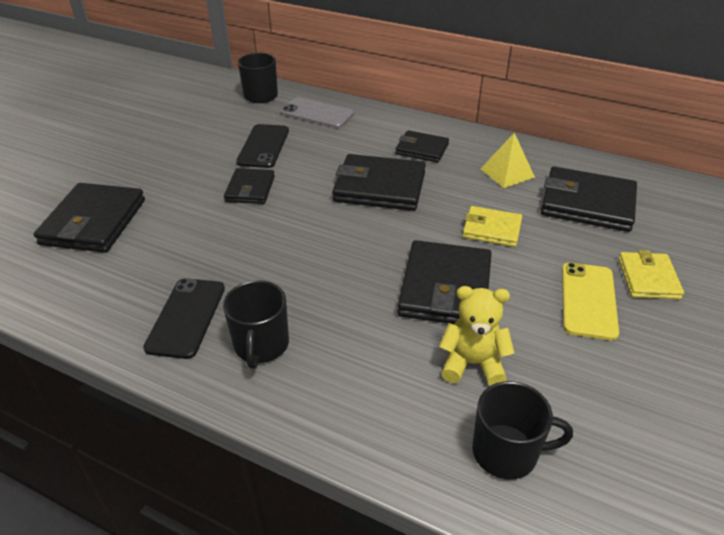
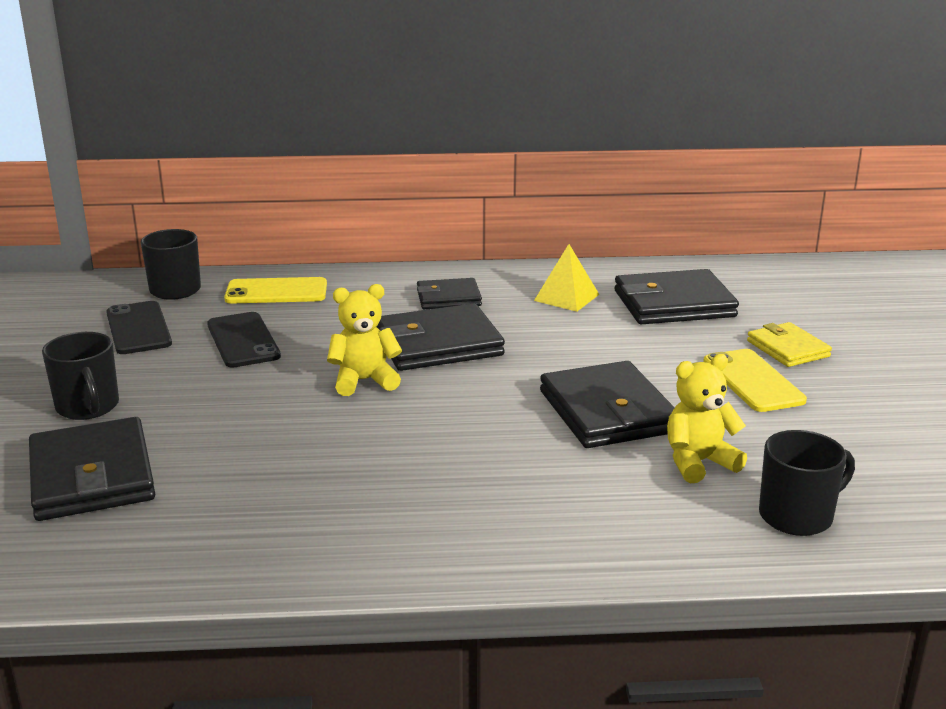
camera: 30 degrees left, 15 degrees down
black phone [143,278,225,359] -> black phone moved to [106,301,172,354]
black mug [223,280,289,369] -> black mug moved to [42,332,119,420]
black wallet [224,168,275,204] -> none
grey phone [280,97,354,128] -> yellow phone [224,277,327,304]
yellow wallet [463,206,522,247] -> none
none -> yellow teddy bear [327,284,402,396]

